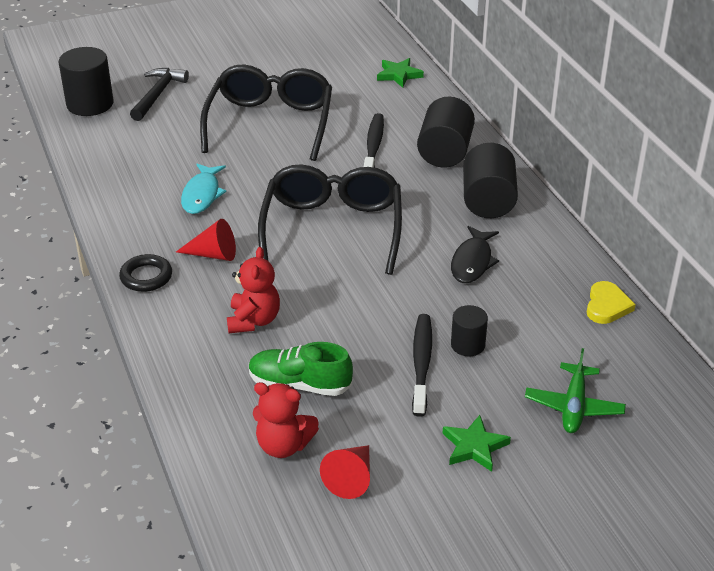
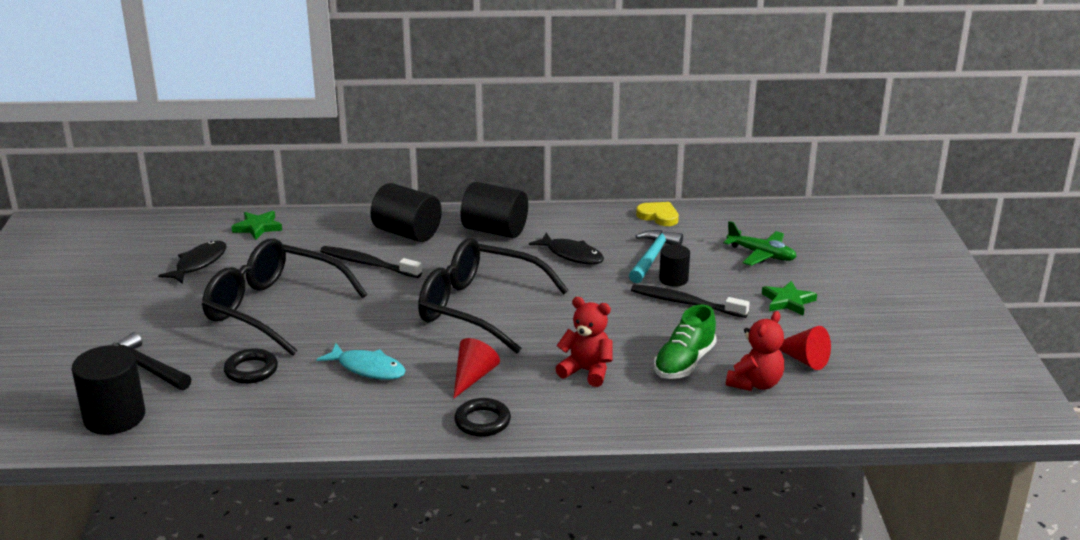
camera: 70 degrees left, 10 degrees down
none -> black fish [158,241,227,284]
none -> black ring [224,348,278,384]
none -> turquoise hammer [629,230,683,283]

